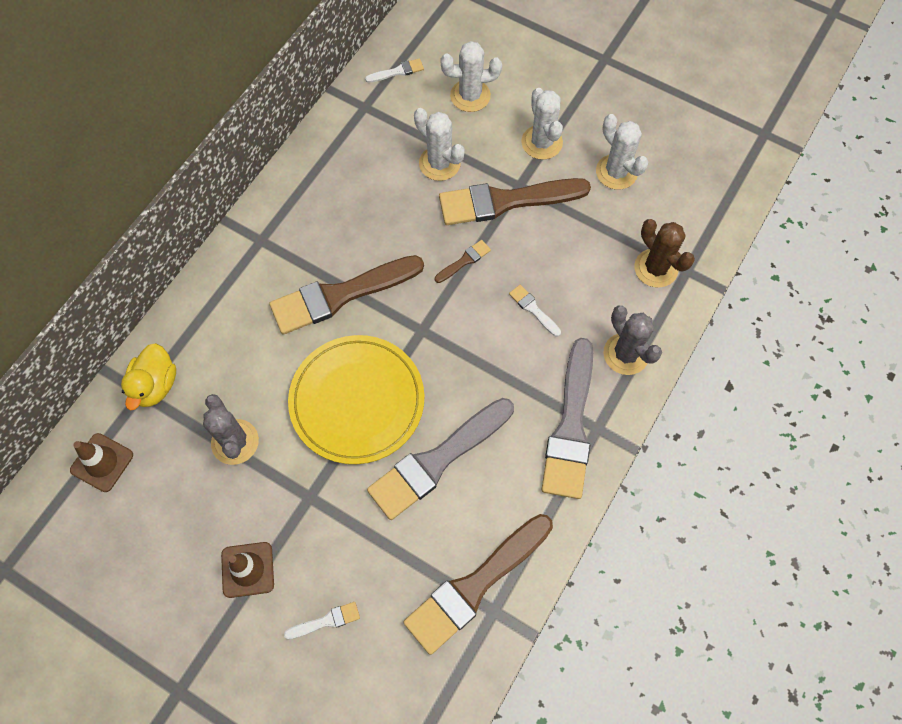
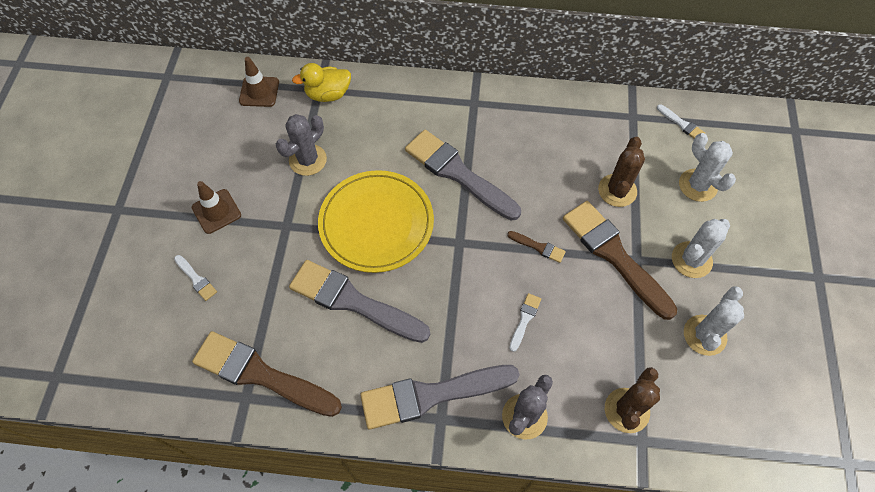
camera: 65 degrees right, 5 degrees down
brown brush [269,255,424,334] -> grey brush [405,130,521,221]
white cactus [414,108,465,181] -> brown cactus [598,137,645,207]

